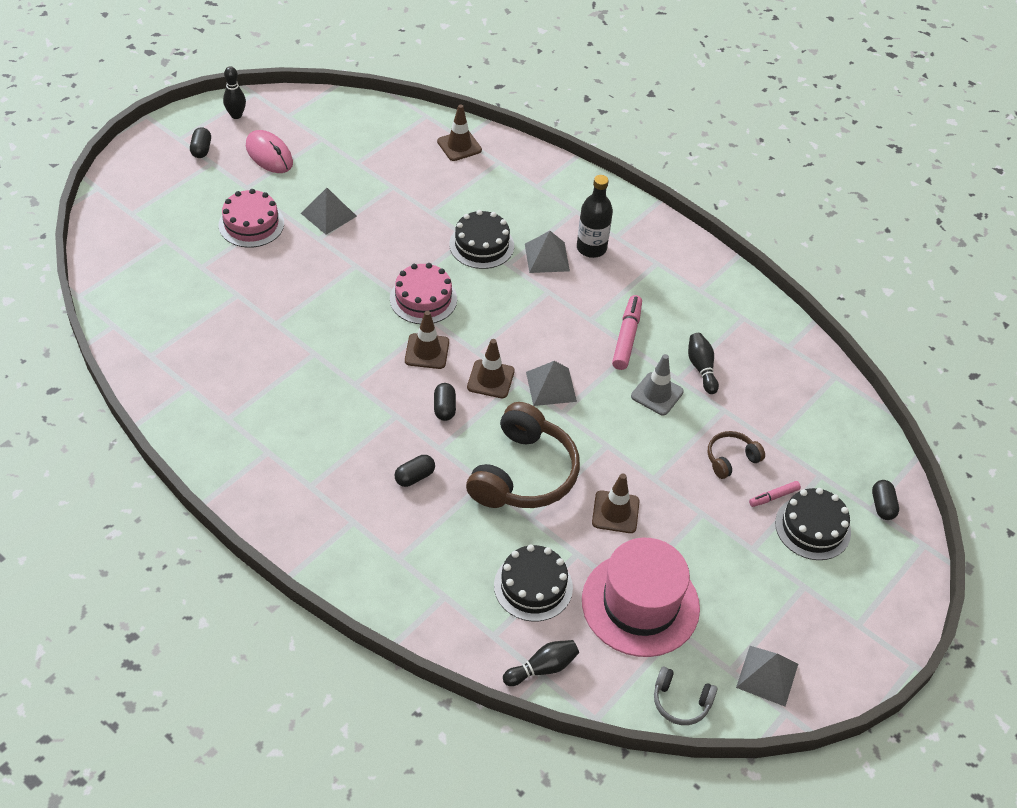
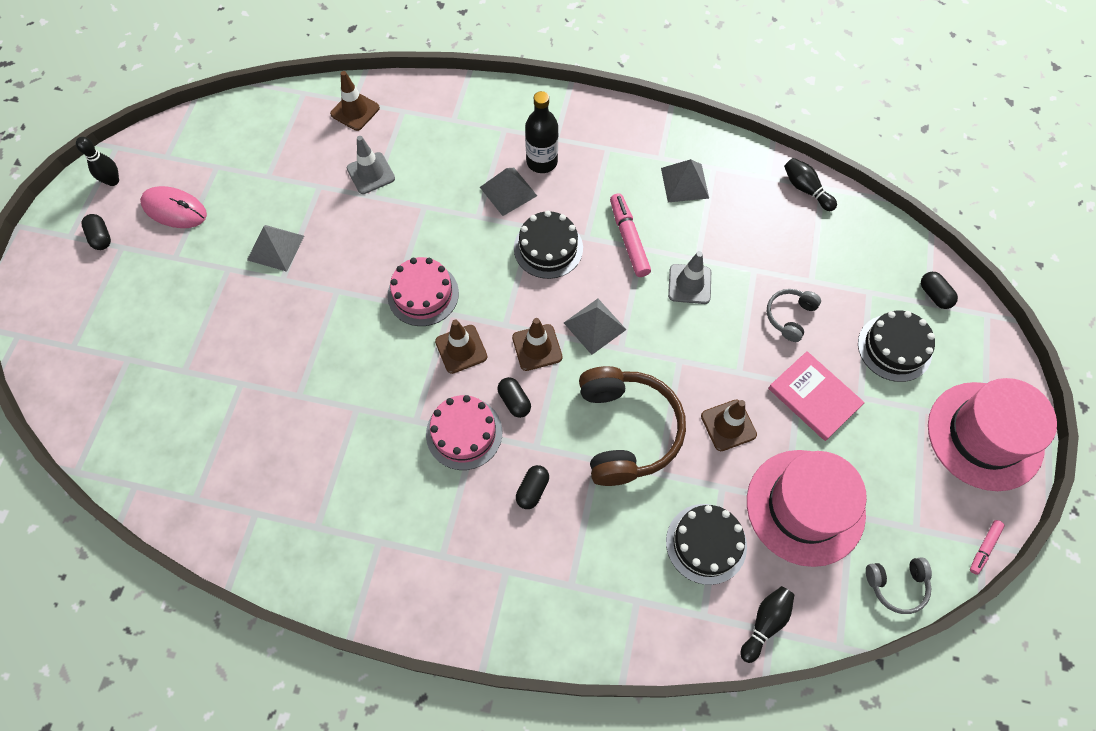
camera: 25 degrees left, 15 degrees up
pink cake [219,189,284,248] -> pink cake moved to [426,395,502,470]
black cake [449,210,514,269] -> black cake moved to [514,211,583,279]
black bowling pin [688,333,719,394] -> black bowling pin moved to [784,158,837,211]
brown headphones [708,431,765,479] -> grey headphones [767,289,821,342]
grey pyramid [736,646,798,706] -> grey pyramid moved to [661,159,709,202]
pink marker [749,481,801,507] -> pink marker moved to [970,520,1005,575]
none -> grey traffic cone [347,136,395,194]
none -> pink book [768,351,865,441]
none -> pink hat [928,378,1057,491]

